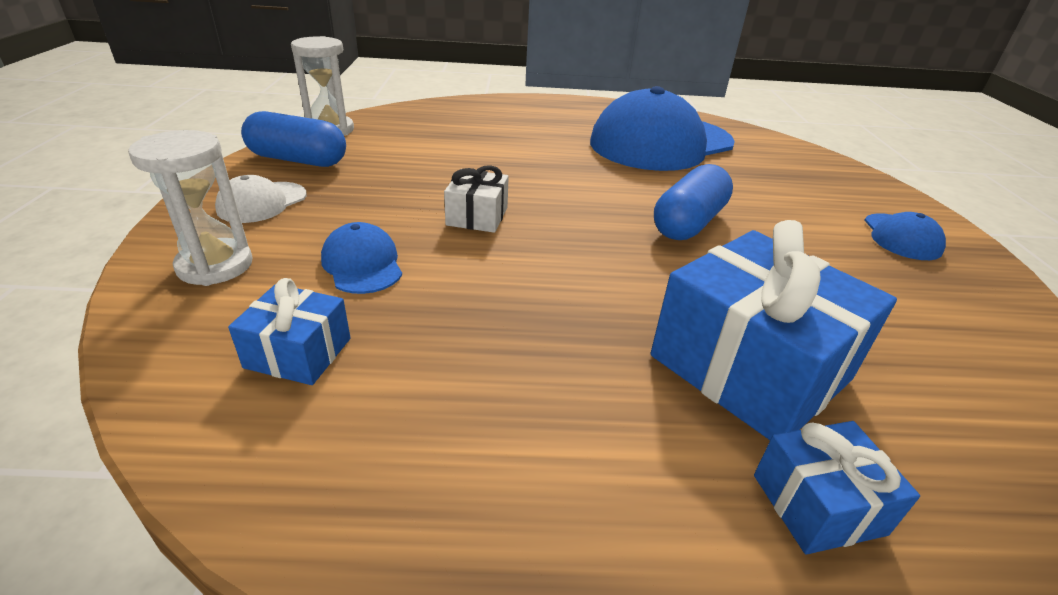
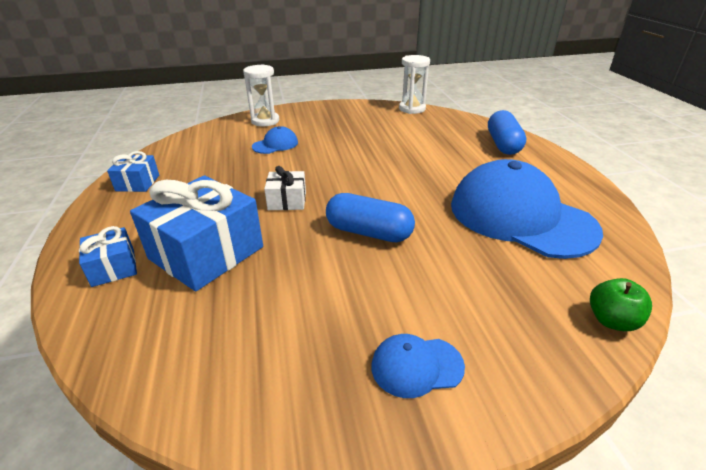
camera: 80 degrees right, 0 degrees up
white cap [215,175,307,223] -> none
blue gift [228,278,350,385] -> blue gift moved to [107,151,159,192]
blue capsule [241,111,346,167] -> blue capsule moved to [488,110,526,155]
white gift [444,165,509,233] -> white gift moved to [264,166,306,210]
none -> green apple [590,278,652,331]

